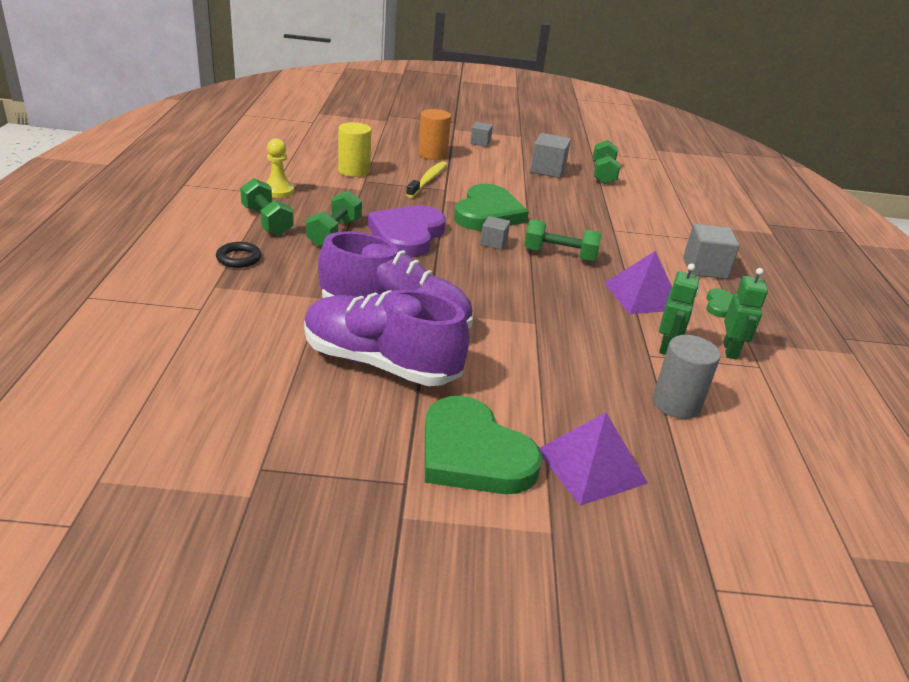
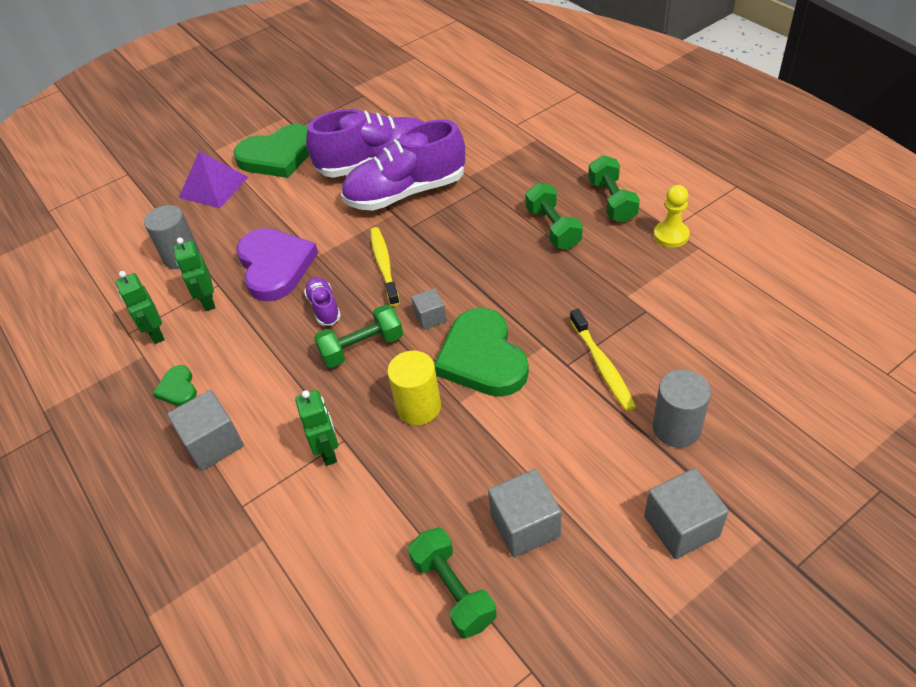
camera: 150 degrees right, 15 degrees up
black ring [216,242,262,268] -> none
green dumbbell [240,178,294,235] -> green dumbbell turned 60 degrees clockwise [588,155,640,223]
yellow cylinder [338,122,371,177] -> yellow cylinder moved to [387,351,441,425]
purple heart [368,205,446,258] -> purple heart moved to [236,228,318,301]
orange cylinder [418,109,451,160] -> grey cylinder [653,369,711,448]
green heart [425,396,543,494] -> green heart turned 150 degrees clockwise [234,124,309,178]
grey cube [470,122,493,147] -> grey cube [644,468,729,559], size x1.68
purple pyramid [604,251,672,314] -> none
none -> green robot [295,390,338,466]
none -> purple shoe [304,277,341,326]
none -> yellow toothbrush [370,227,400,306]

